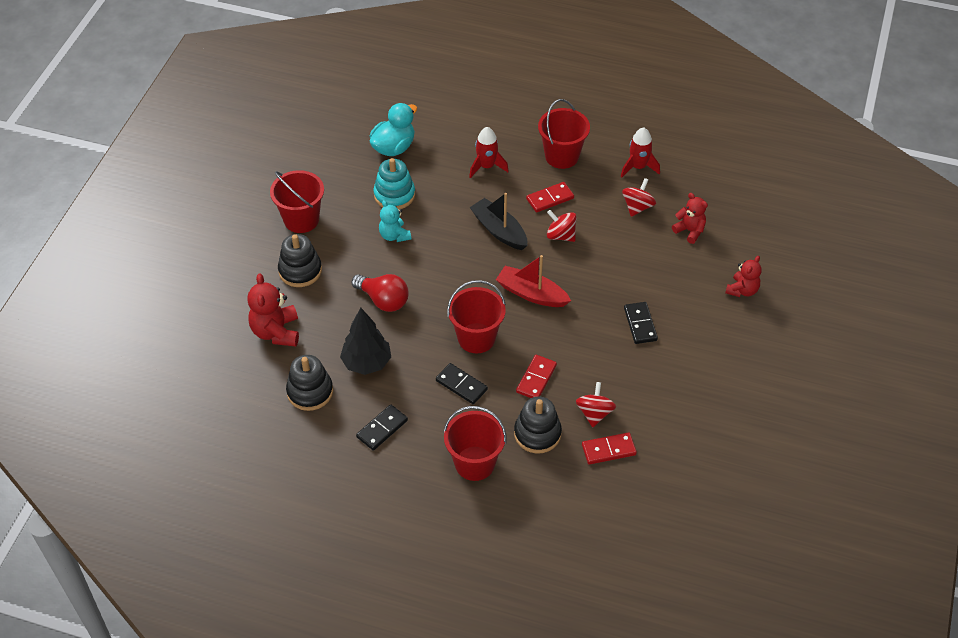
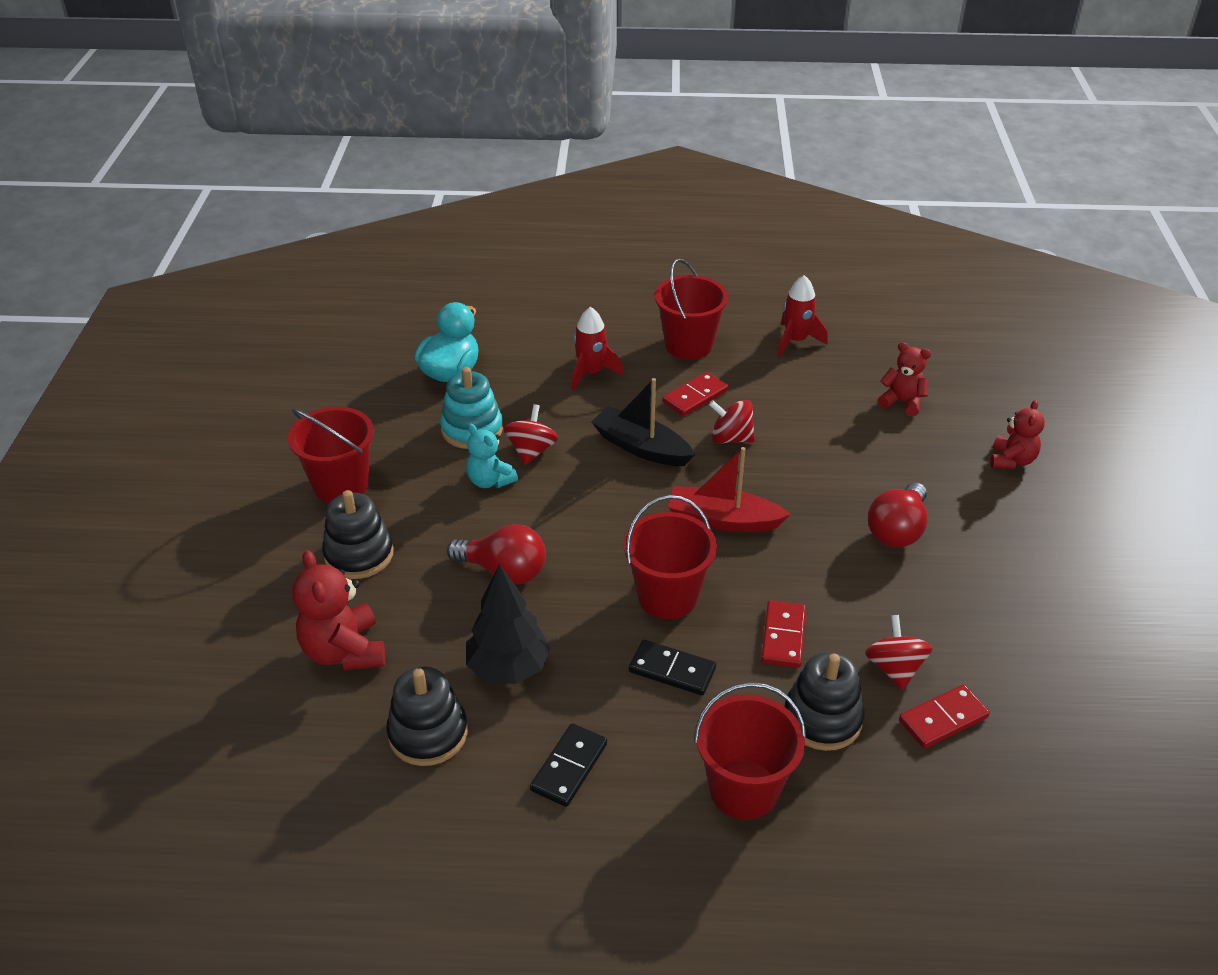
camera: 15 degrees left, 10 degrees down
red spinning top [622,178,656,217] -> red spinning top moved to [504,404,558,465]
black domino [624,302,658,344] -> red light bulb [868,482,928,548]

